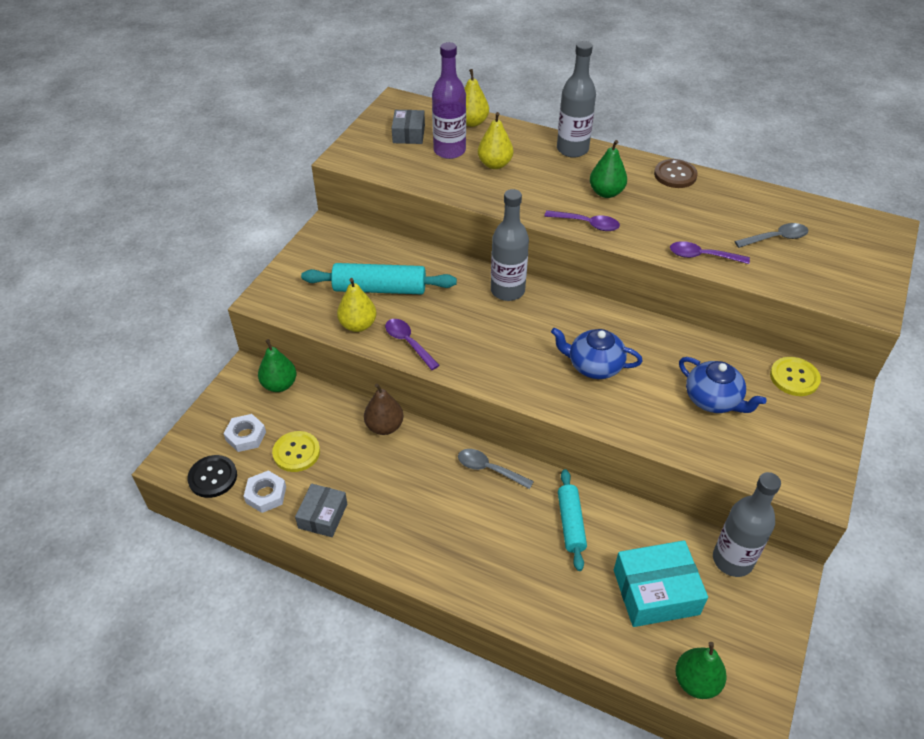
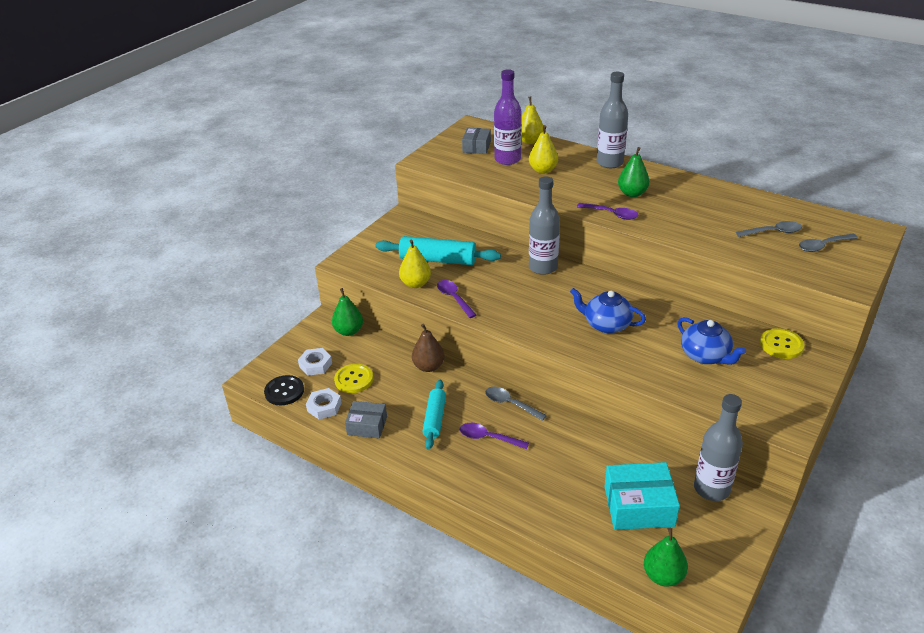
camera: 10 degrees right, 10 degrees down
grey box [295,484,347,537] -> grey box turned 75 degrees clockwise [345,401,387,439]
turquoise rolling pin [558,469,587,571] -> turquoise rolling pin moved to [422,380,446,450]
brown button [654,159,698,188] -> none
purple spoon [670,241,750,264] -> purple spoon moved to [460,423,529,450]
none -> grey spoon [799,233,858,252]

